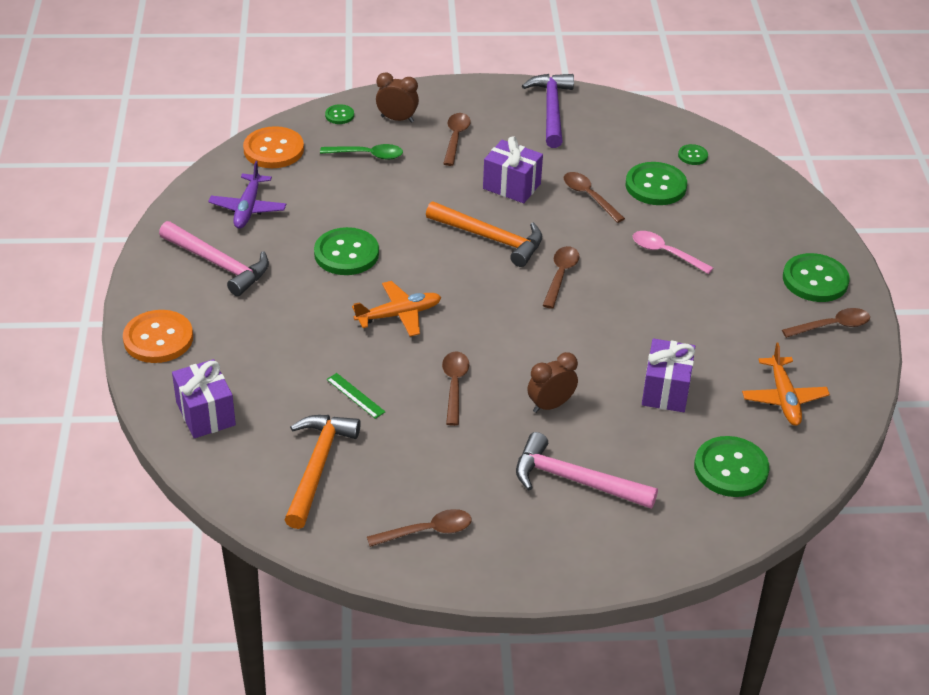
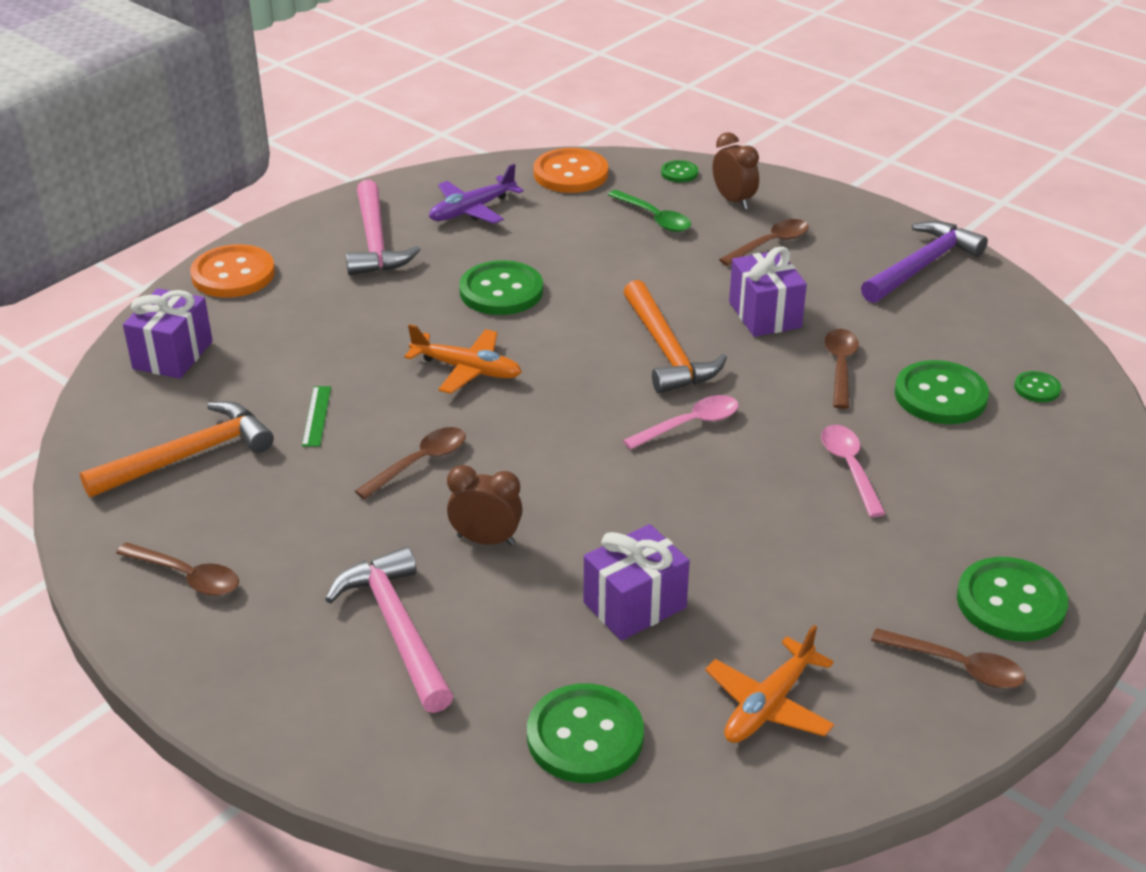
camera: 45 degrees right, 5 degrees down
brown spoon [542,246,580,309] -> pink spoon [623,395,739,450]

